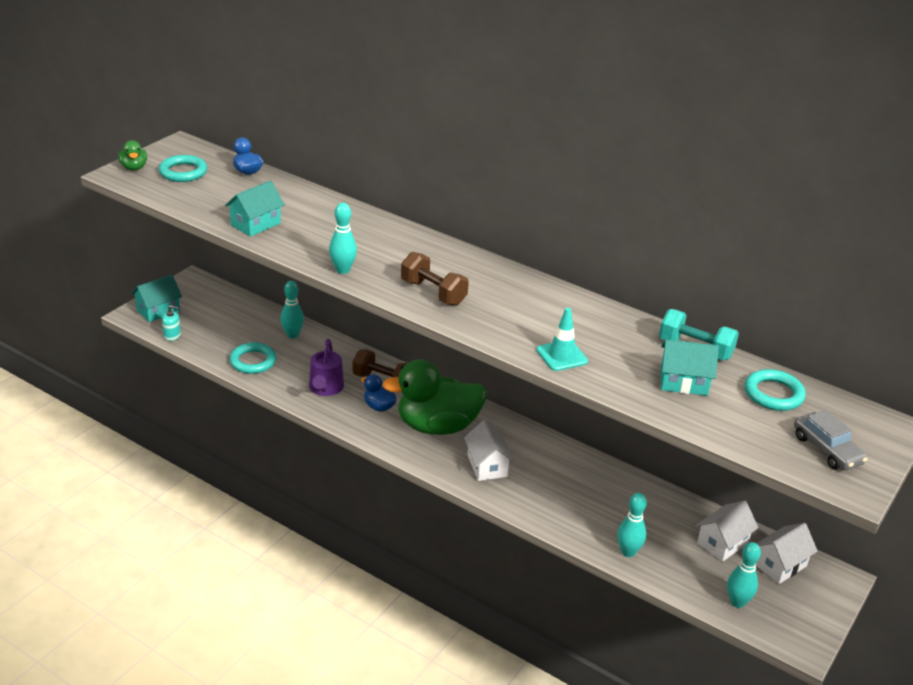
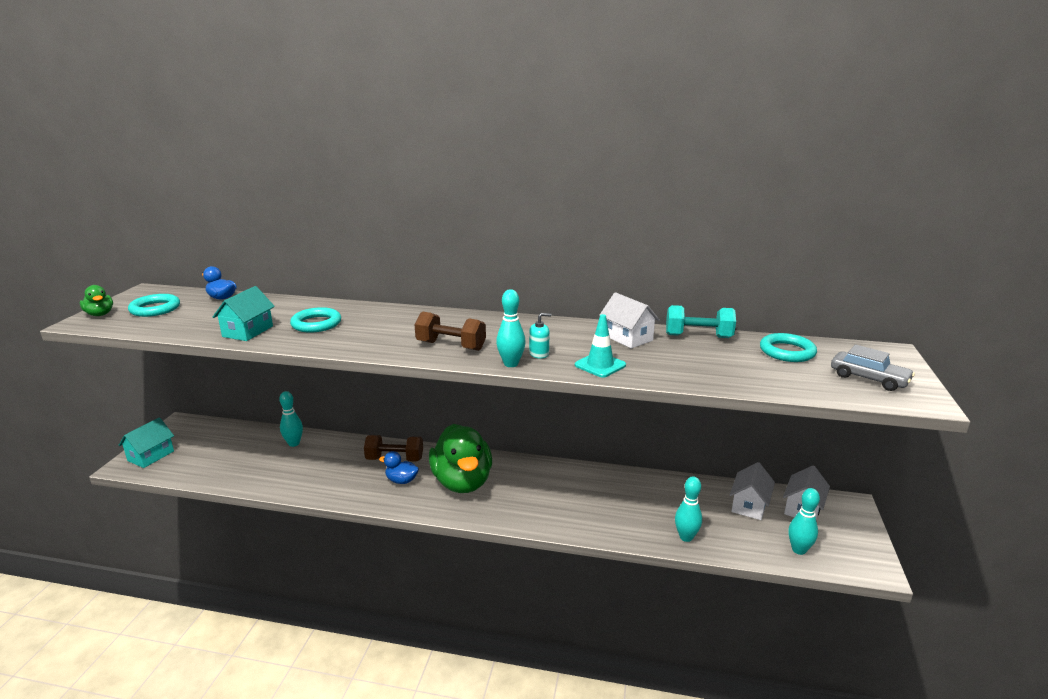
camera: 20 degrees left, 10 degrees down
turquoise soap dispenser [162,305,181,341] -> turquoise soap dispenser moved to [529,313,551,359]
turquoise ring [229,343,276,374] -> turquoise ring moved to [290,307,341,333]
purple watering can [309,339,344,396] -> none
turquoise bowling pin [329,203,357,274] -> turquoise bowling pin moved to [496,289,526,367]
green duck [382,359,487,435] -> green duck turned 75 degrees counterclockwise [429,424,492,493]
white house [464,420,514,481] -> white house moved to [599,292,660,348]
turquoise house [660,339,719,396] -> none

